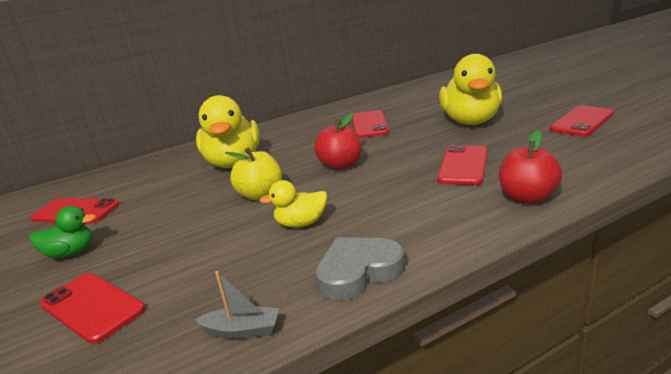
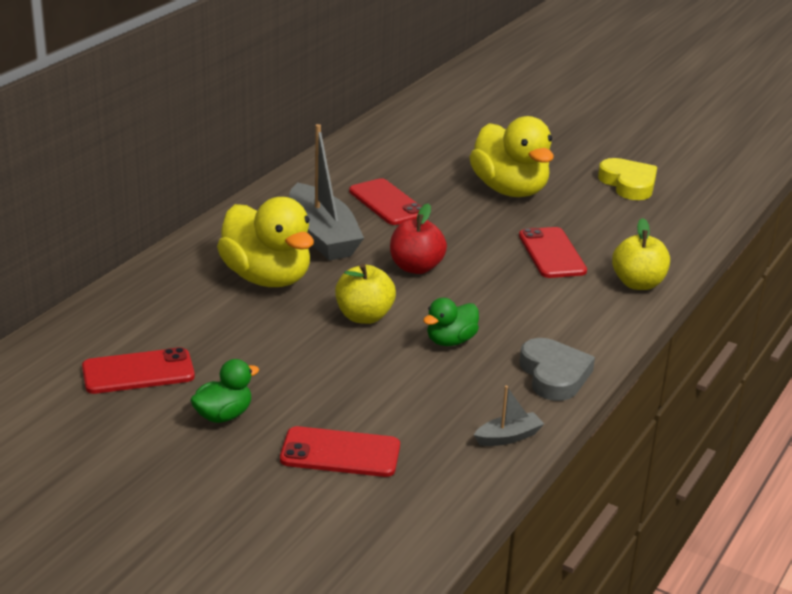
camera: 35 degrees left, 5 degrees up
yellow duck [259,180,327,228] -> green duck [423,298,479,346]
grey heart [315,237,405,300] -> grey heart turned 135 degrees clockwise [519,338,595,401]
red apple [499,131,562,204] -> yellow apple [612,218,670,290]
red phone [550,105,614,136] -> yellow heart [598,158,657,200]
none -> grey boat [289,124,364,261]

